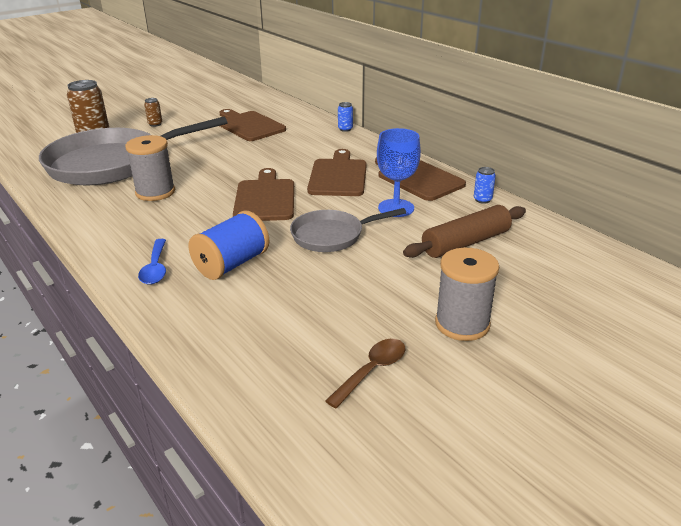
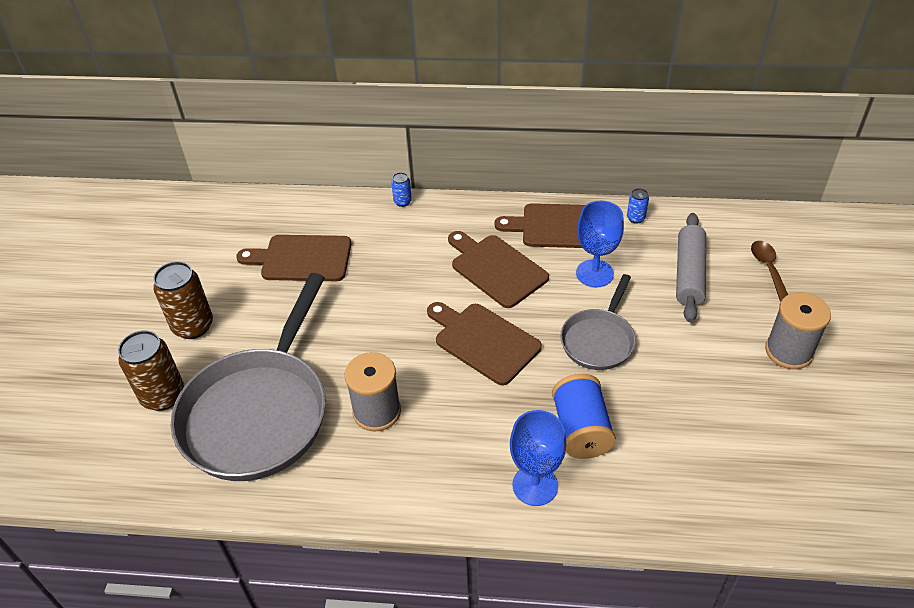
camera: 45 degrees left, 15 degrees up
blue spoon [138,239,166,285] -> blue goblet [510,410,566,506]
brown can [144,98,162,127] -> brown can [153,261,213,339], size x2.08
brown spoon [325,339,405,408] -> brown spoon moved to [751,241,788,302]
brown rolling pin [403,205,526,258] -> grey rolling pin [676,213,706,322]

